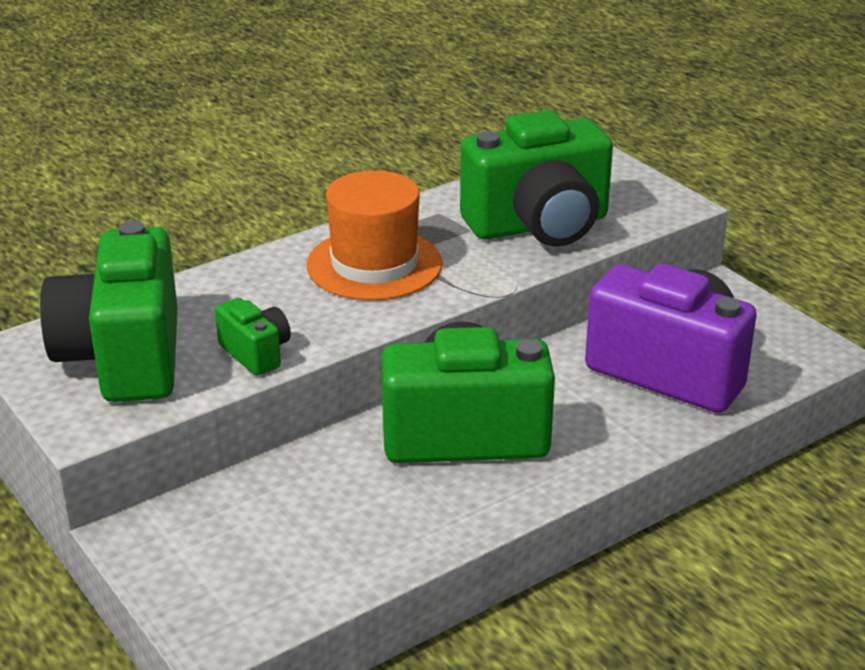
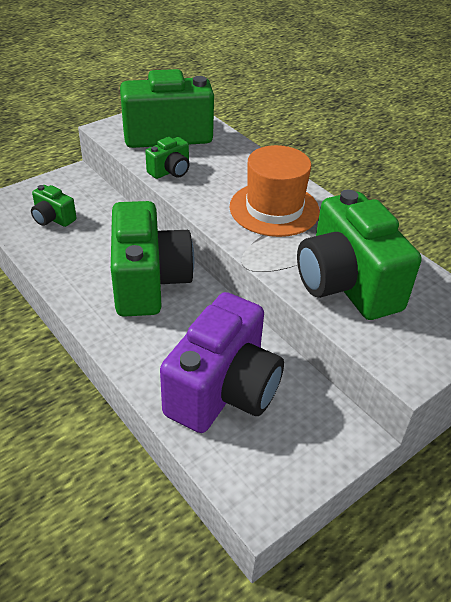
camera: 85 degrees right, 10 degrees up
none -> green camera [31,185,77,227]

